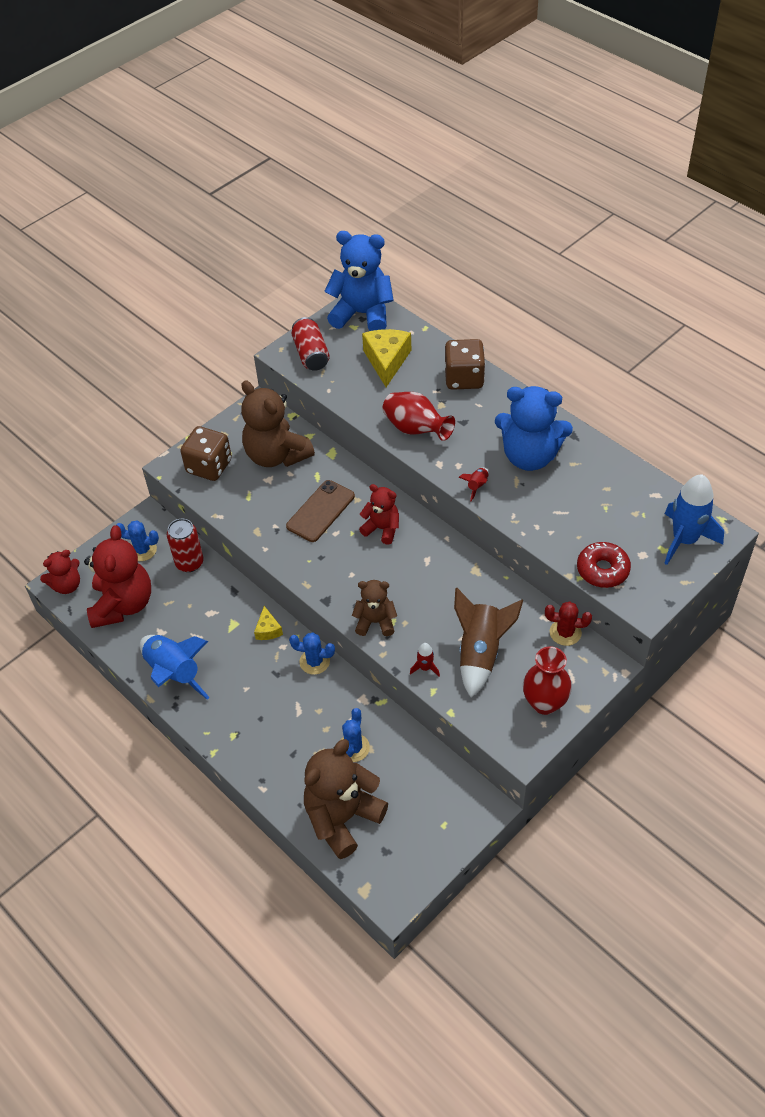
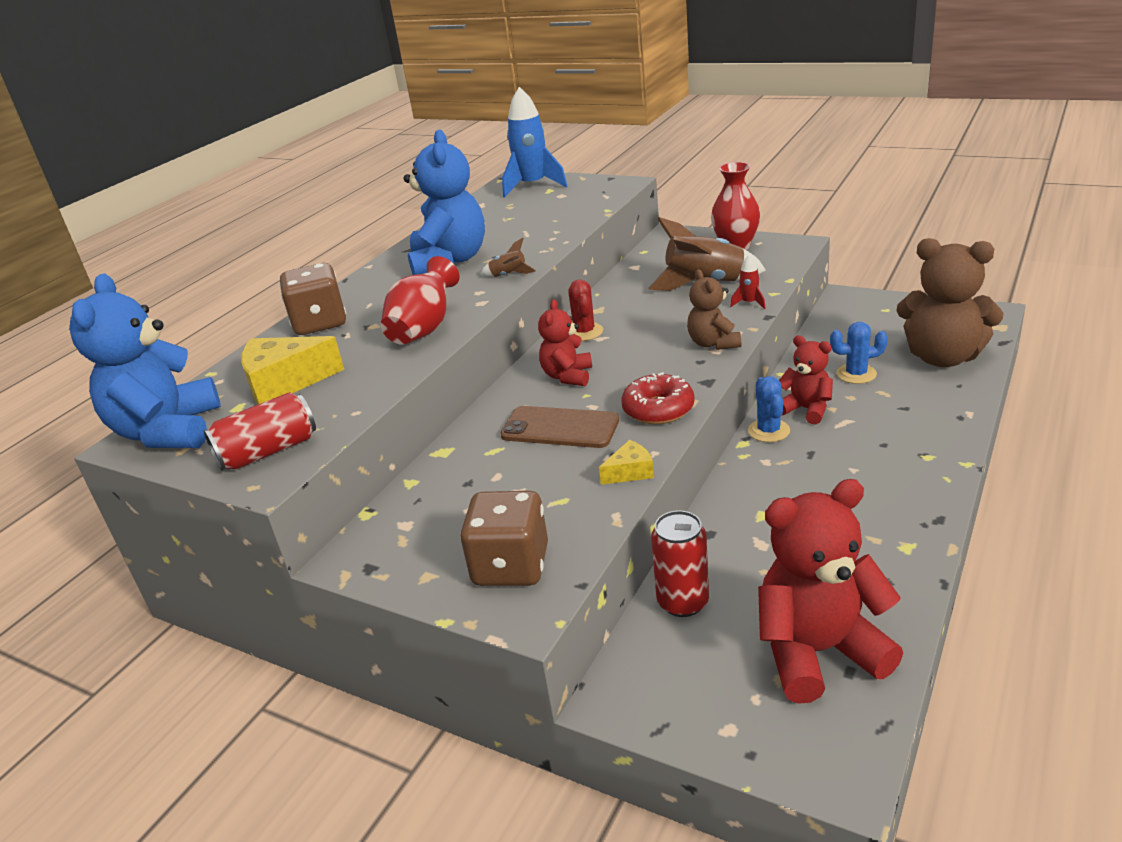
camera: 105 degrees left, 20 degrees down
red teddy bear [40,550,80,594] -> red teddy bear moved to [779,335,833,425]
blue cactus [116,520,159,561] -> none
blue rocket [140,635,210,700] -> none
brown teddy bear [241,380,315,467] -> none
yellow cheese [254,606,283,640] -> yellow cheese moved to [599,440,654,485]
red rocket [459,467,489,501] -> brown rocket [480,238,536,277]
red cactus [545,601,592,646] -> red cactus moved to [568,279,603,341]
red donut [577,542,631,588] -> red donut moved to [621,372,695,424]

